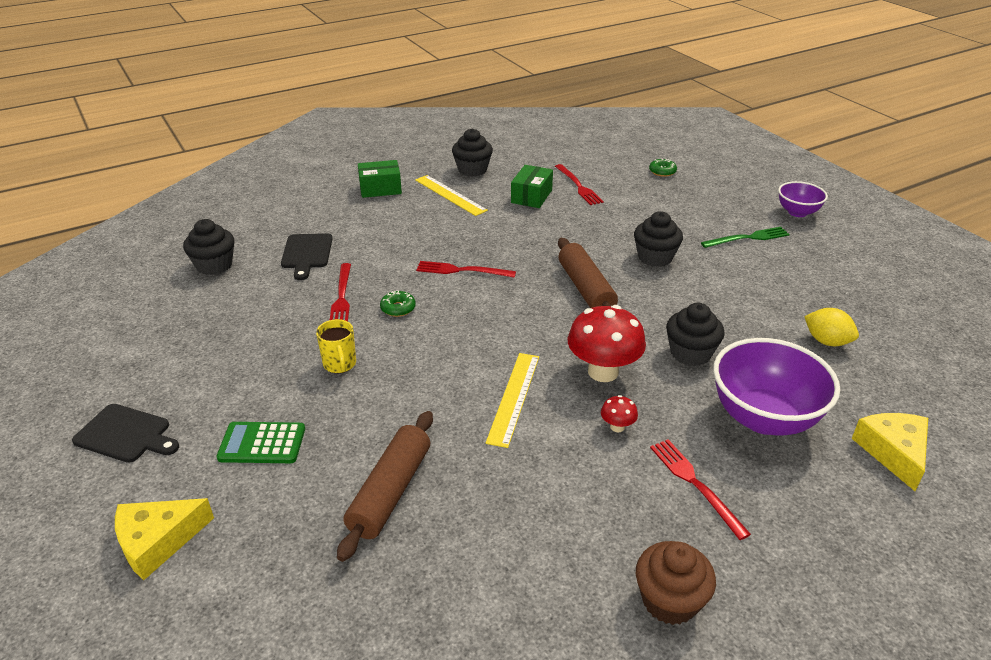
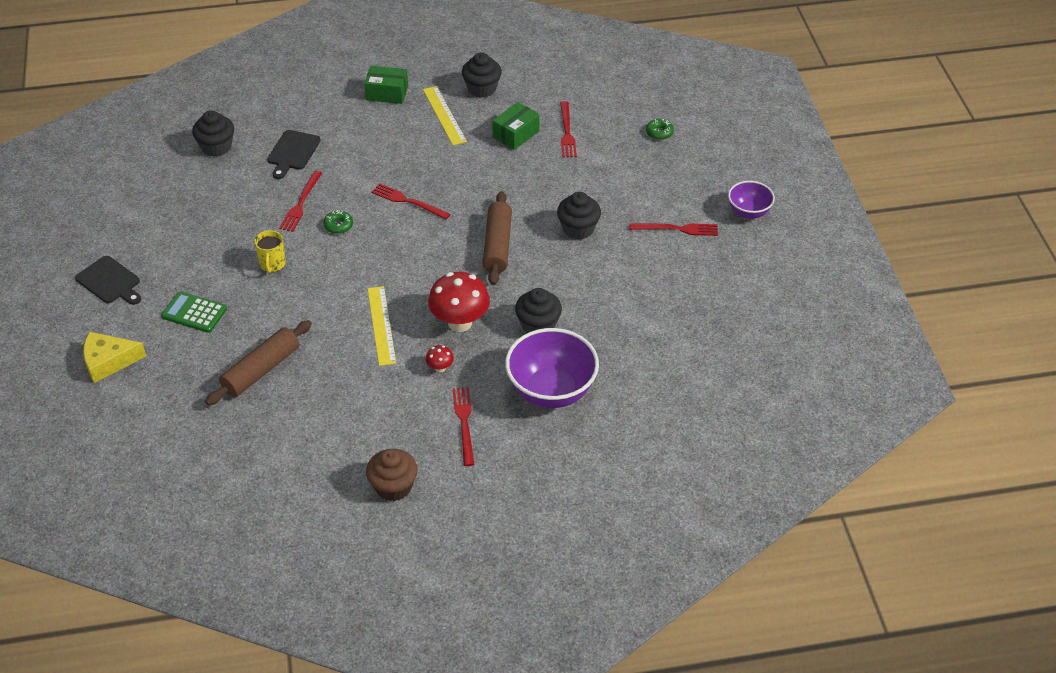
camera: 20 degrees right, 10 degrees up
yellow ruler [486,353,539,448] -> yellow ruler turned 45 degrees counterclockwise [368,286,396,366]
green fork [701,227,790,248] -> red fork [629,224,718,236]
yellow lemon [804,308,859,346] -> none
yellow cheese [852,413,928,491] -> none

